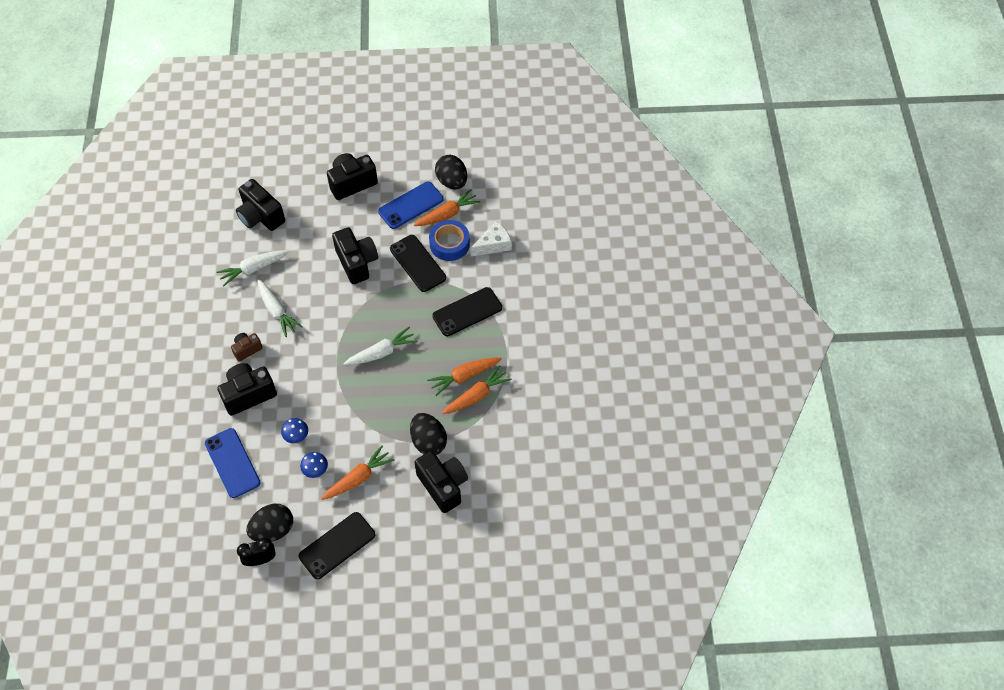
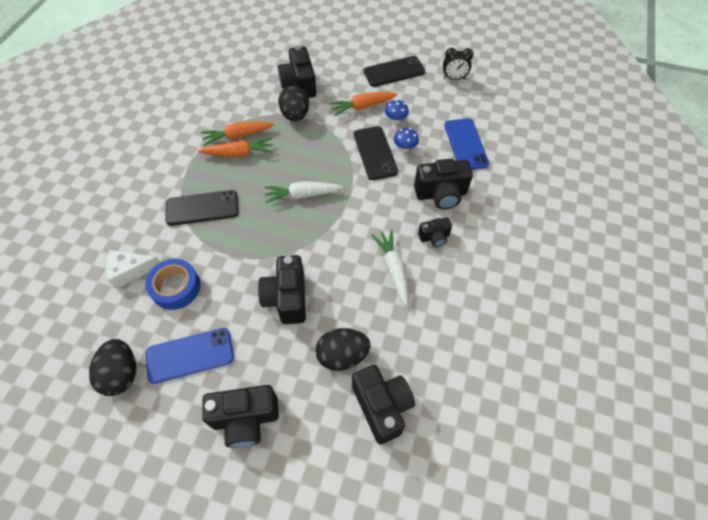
camera: 160 degrees left, 0 degrees up
white carrot [216,251,289,286] -> none
brown camera [231,333,263,362] -> black camera [418,217,452,247]
black egg [246,504,293,542] -> black egg moved to [315,328,370,371]
black phone [390,235,446,292] -> black phone moved to [354,126,398,180]
orange carrot [414,189,480,226] -> none

